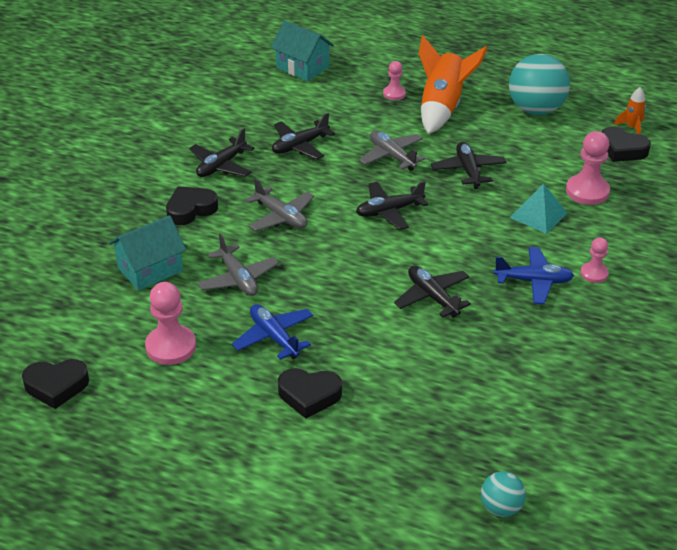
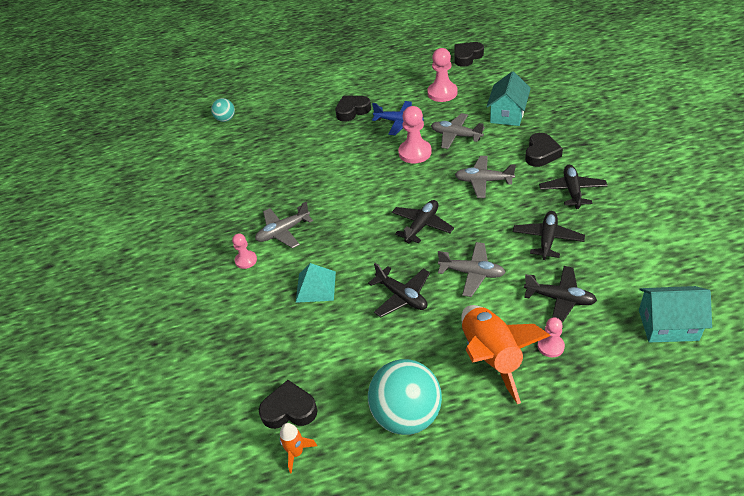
camera: 150 degrees right, 5 degrees up
black plane [394,266,471,318] -> black plane moved to [524,266,597,323]
blue plane [494,247,574,304] -> grey plane [255,202,313,248]
pink pawn [566,131,610,205] -> pink pawn moved to [398,106,432,163]

